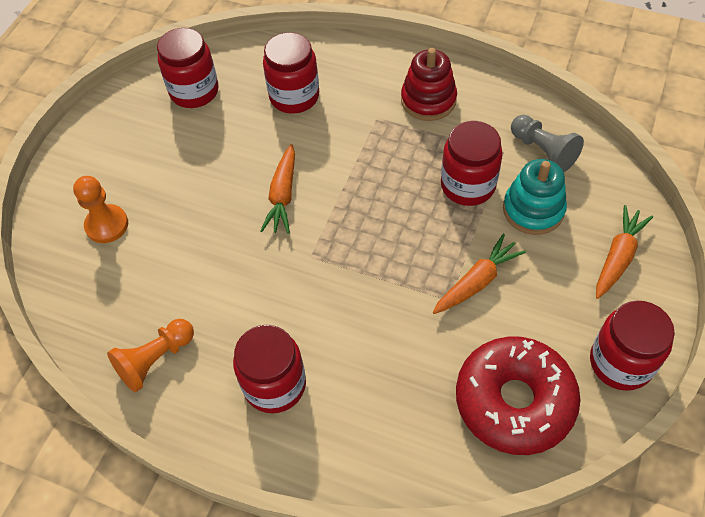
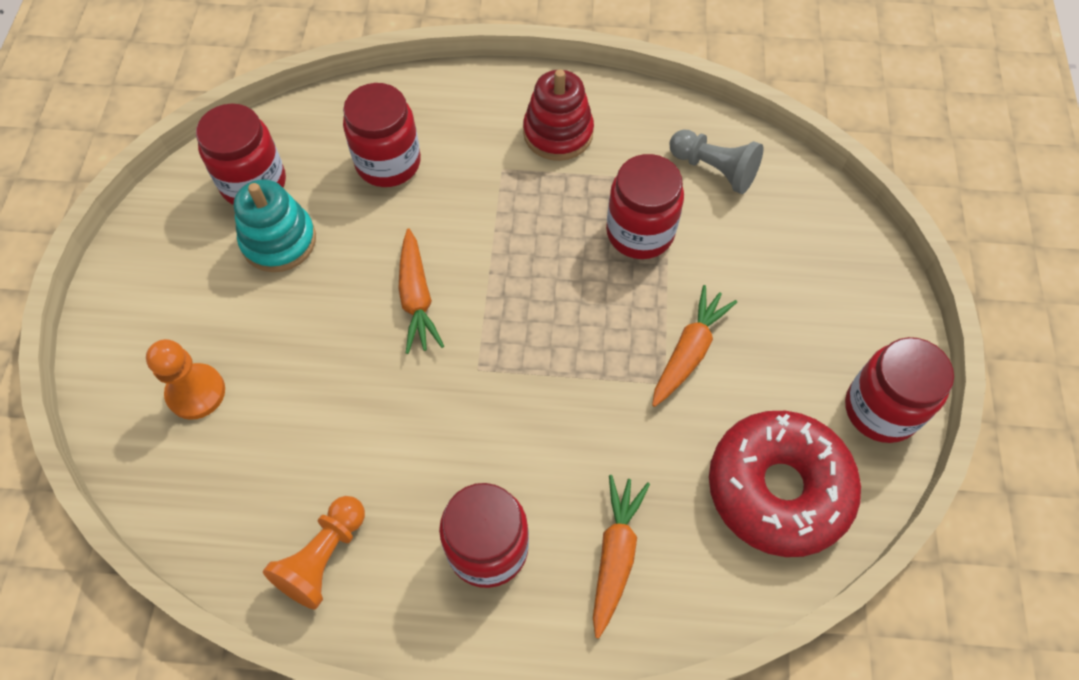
camera: 20 degrees left, 5 degrees up
turquoise stacking toy [503,159,567,235] -> turquoise stacking toy moved to [234,179,316,272]
orange carrot [596,205,653,299] -> orange carrot moved to [593,475,650,639]

